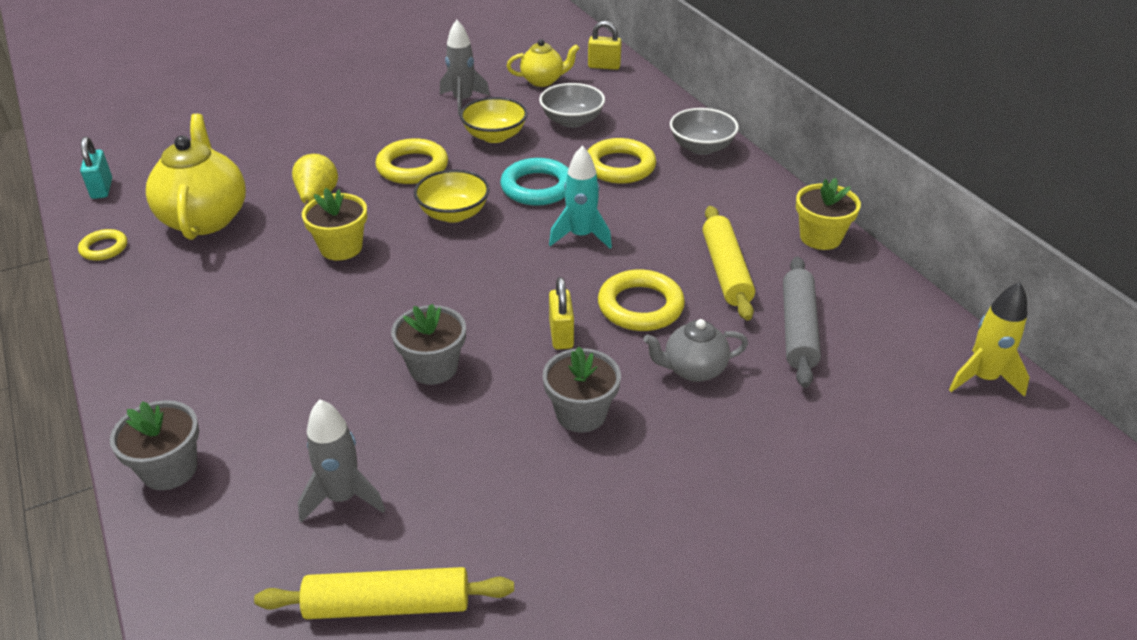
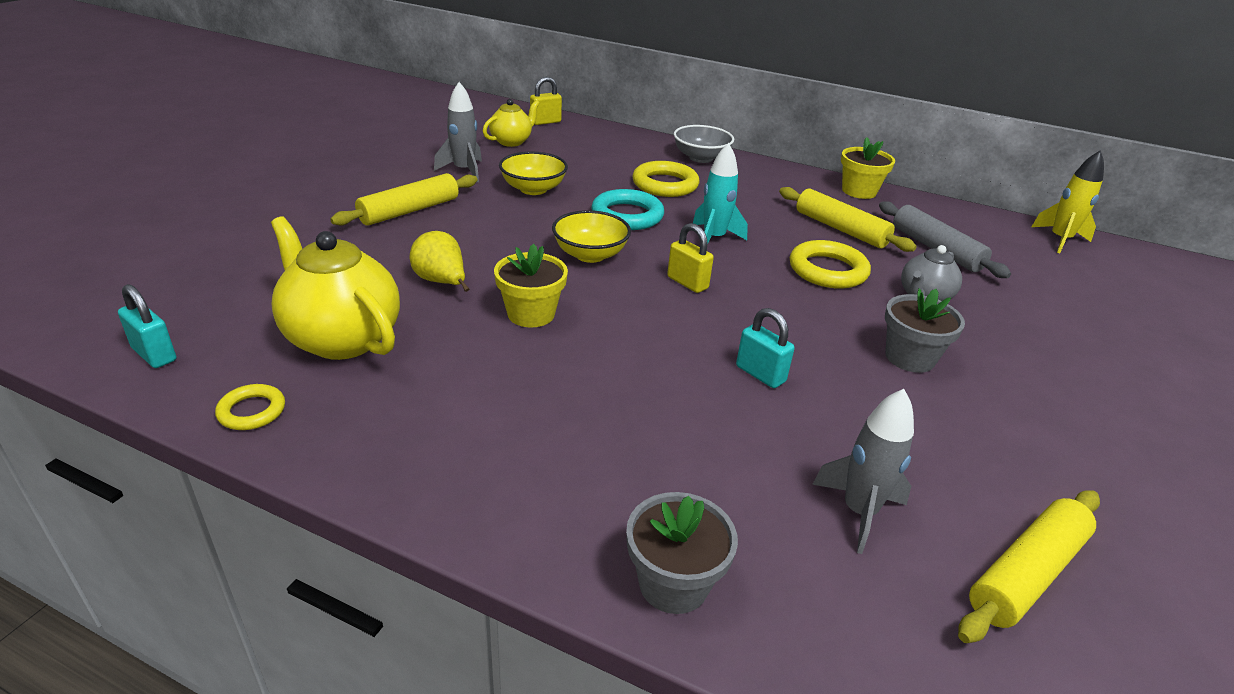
camera: 40 degrees left, 5 degrees down
yellow ring [375,139,448,184] -> none
grey flower pot [391,304,466,385] -> turquoise padlock [736,308,795,388]
grey bowl [539,83,605,128] -> none
yellow padlock [549,277,574,350] -> yellow padlock moved to [667,223,714,293]
none -> yellow rolling pin [330,173,477,226]

